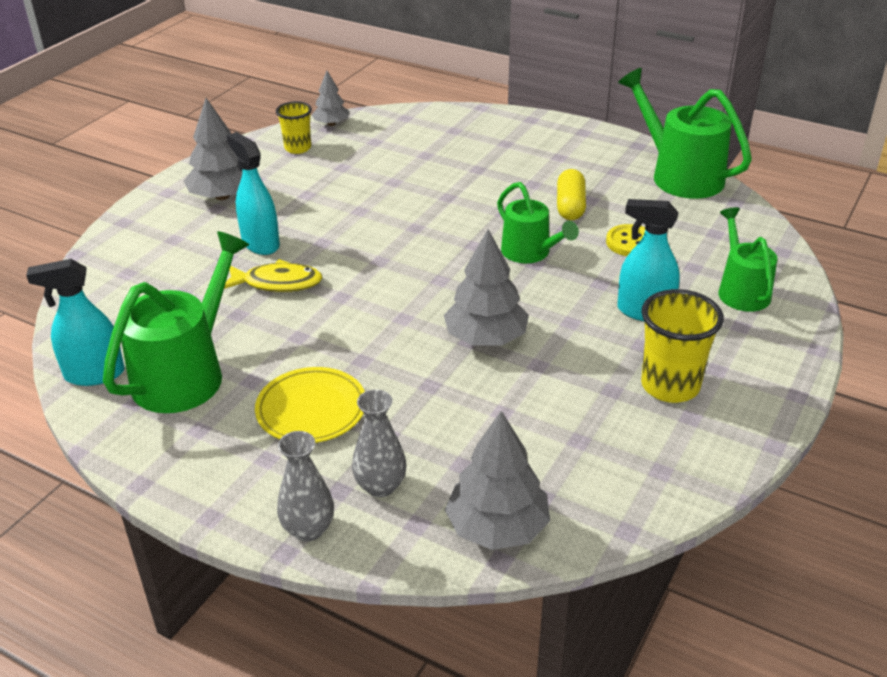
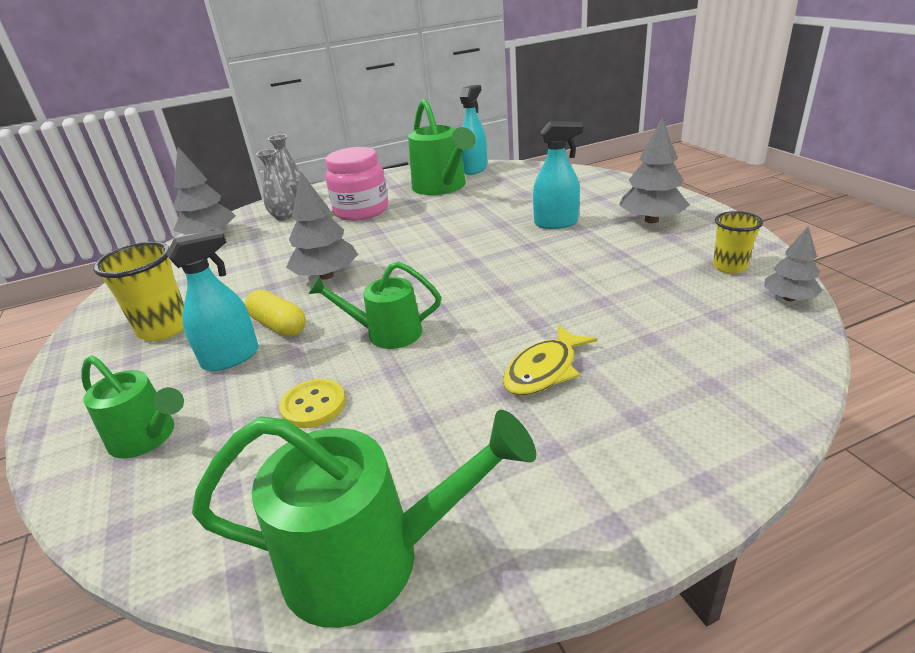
camera: 130 degrees right, 5 degrees down
yellow fish [224,259,322,292] -> yellow fish moved to [503,325,597,396]
yellow plate [255,367,365,443] -> pink jar [325,147,388,221]
yellow capsule [557,169,586,220] -> yellow capsule moved to [245,290,306,337]

